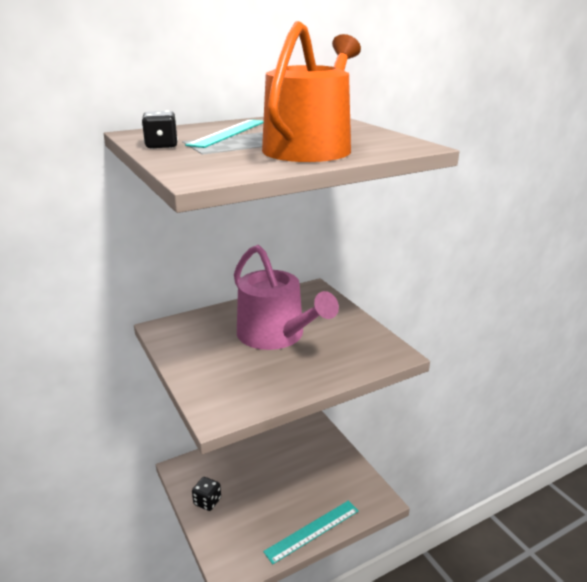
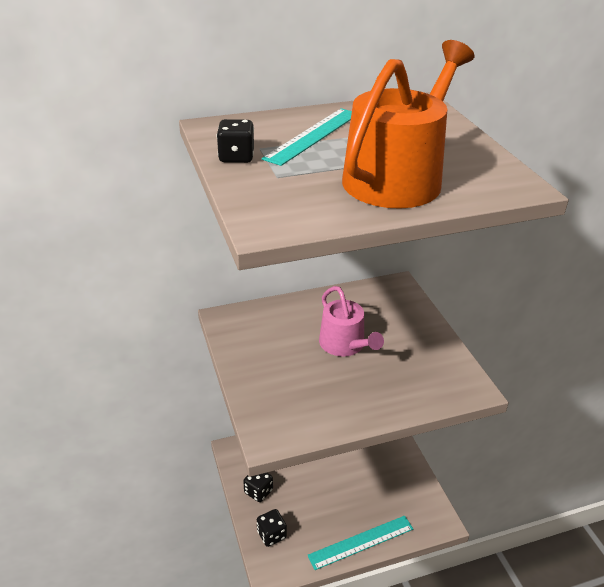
camera: 10 degrees right, 10 degrees up
pink watering can [234,245,339,350] -> pink watering can [319,286,384,357], size x0.62
none -> black dice [257,509,287,547]

